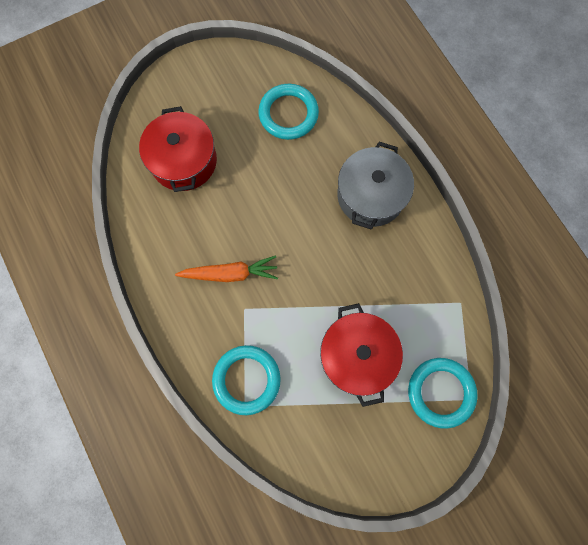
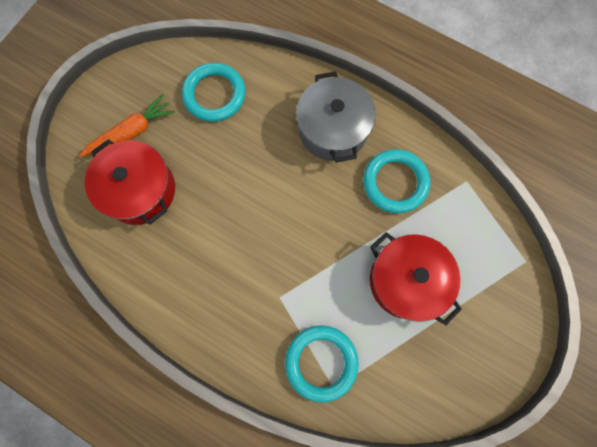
camera: 30 degrees left, 0 degrees up
orange carrot [175,255,278,282] -> orange carrot moved to [79,94,175,157]
turquoise ring [408,358,478,429] -> turquoise ring moved to [363,149,430,213]

